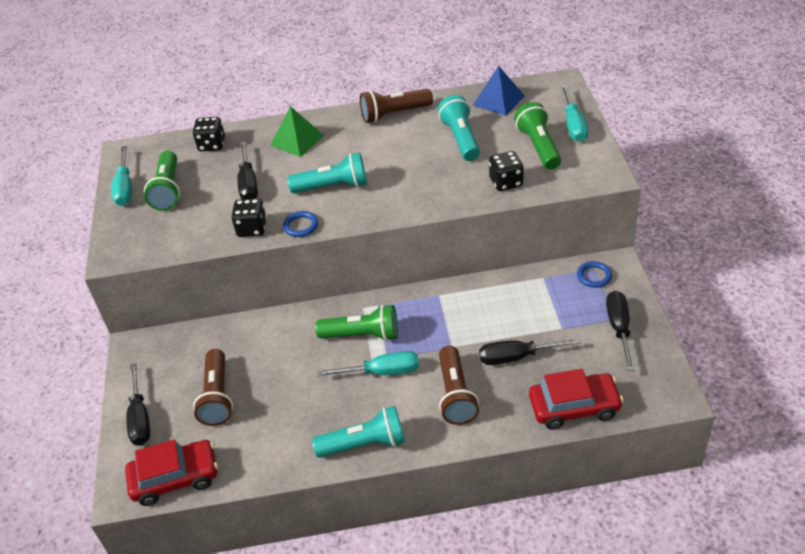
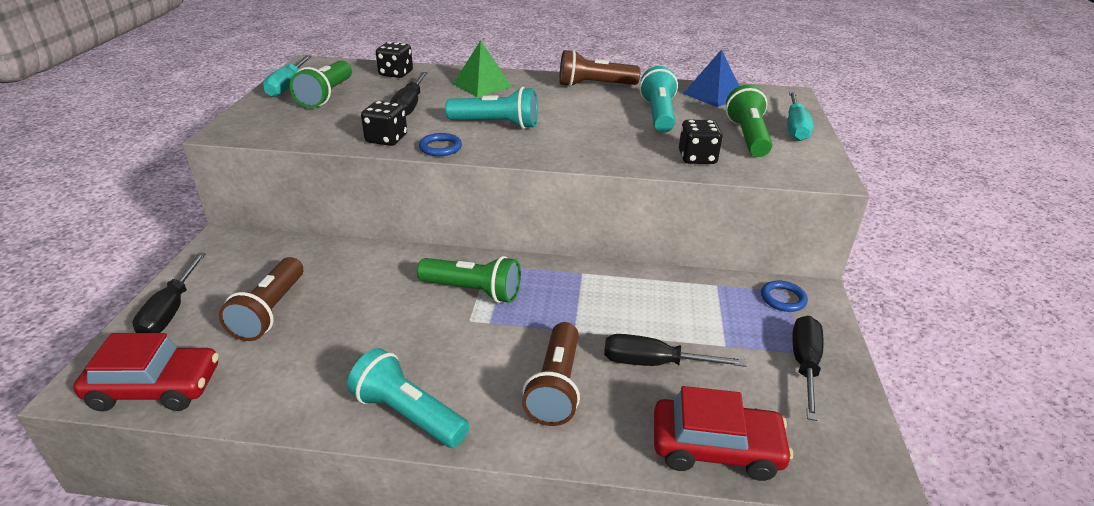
camera: 10 degrees right, 10 degrees down
turquoise flashlight [312,406,405,458] -> turquoise flashlight turned 150 degrees counterclockwise [347,348,469,448]
turquoise screwdriver [318,351,419,376] -> none

